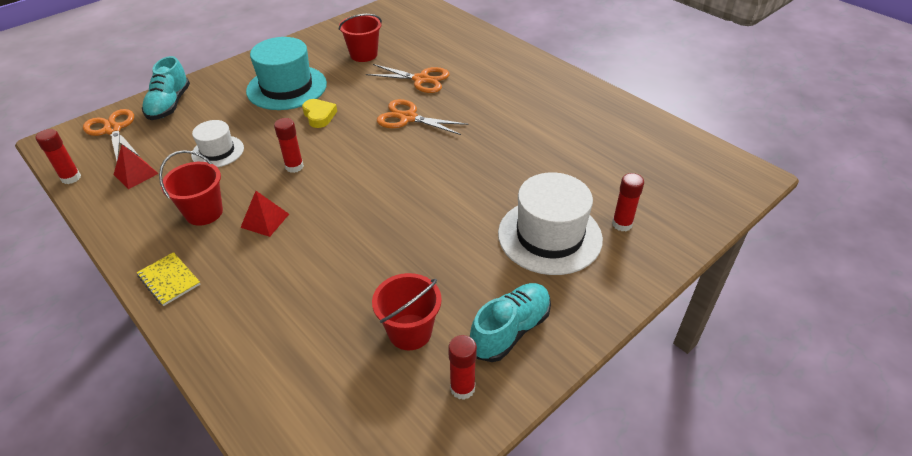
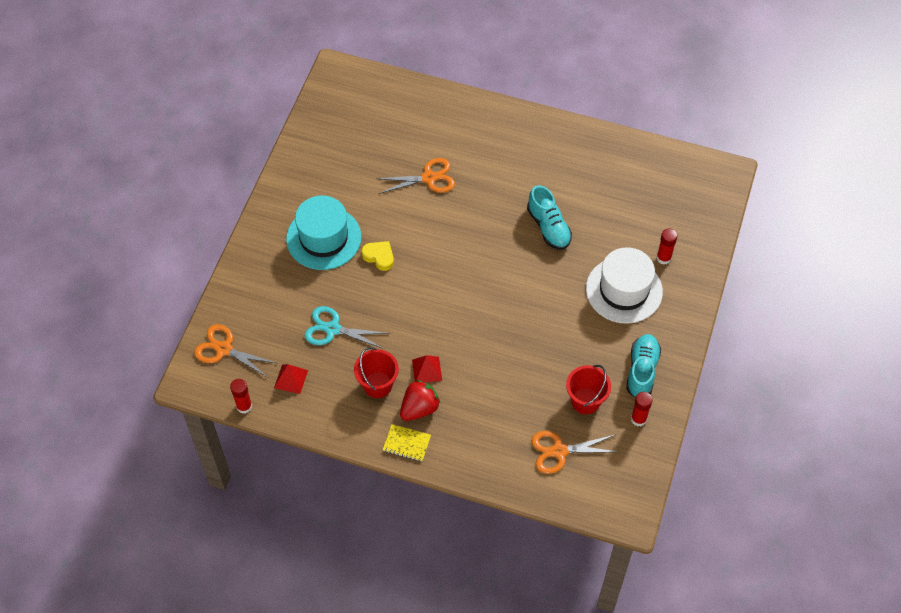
camera: 30 degrees left, 15 degrees up
turquoise shoe [142,56,190,120] -> turquoise shoe moved to [527,185,572,250]
white hat [191,120,244,167] -> turquoise scissors [305,306,389,349]
red glue stick [274,118,304,173] -> none
red bucket [338,14,382,62] -> none
orange scissors [377,99,469,135] -> orange scissors moved to [531,431,618,474]
none -> red strawberry [400,380,440,421]

